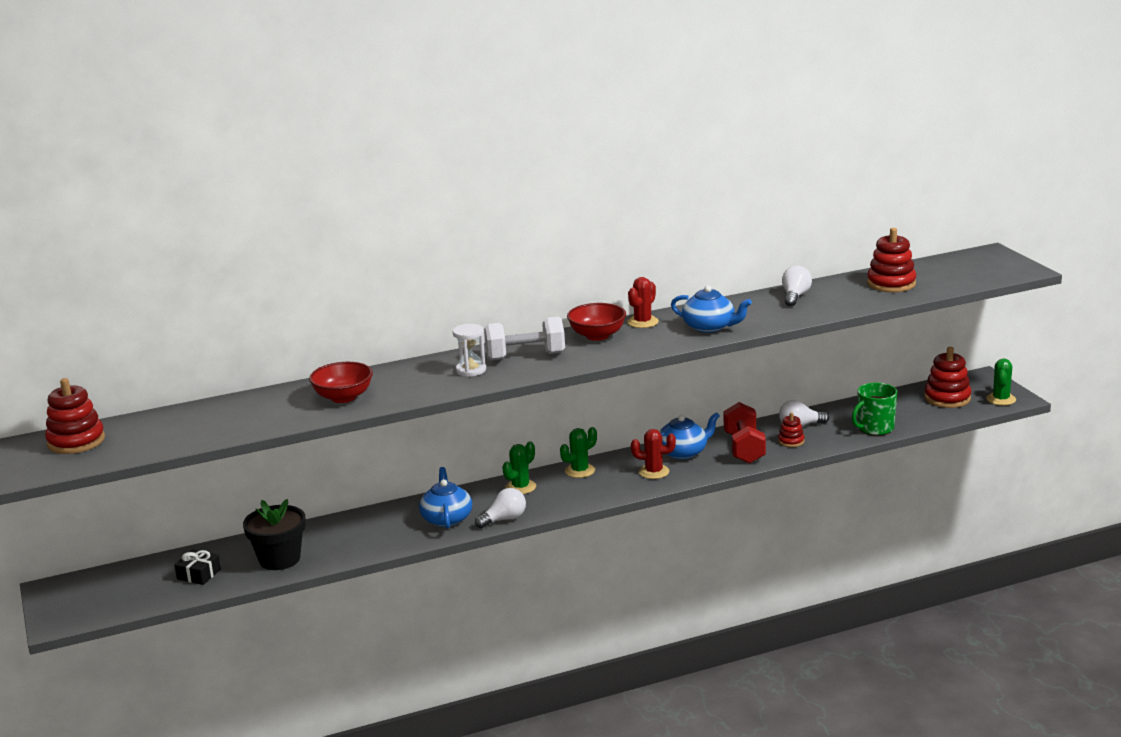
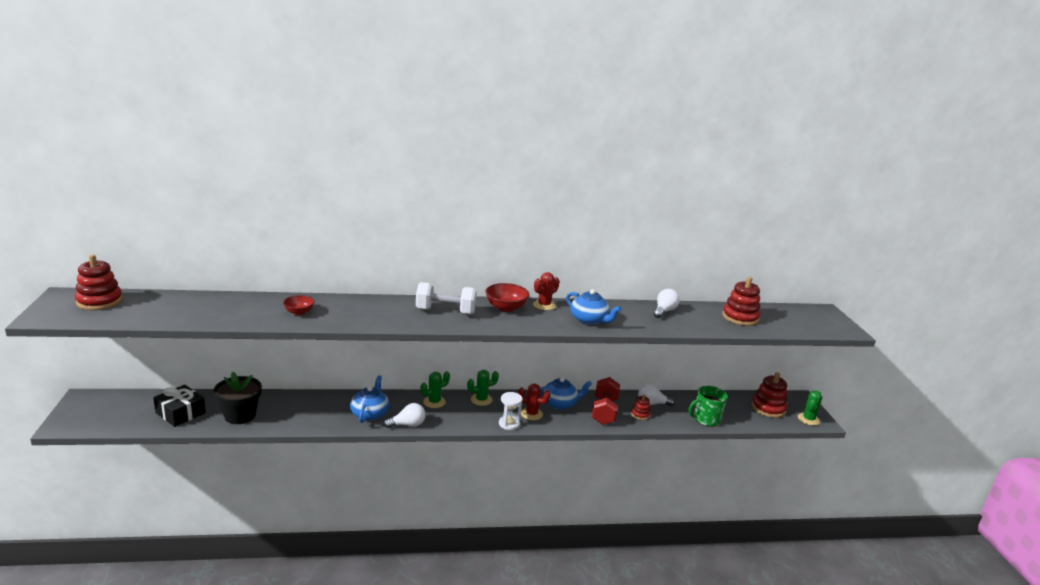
camera: 10 degrees right, 0 degrees up
black gift [174,550,221,585] -> black gift [153,385,206,427], size x1.51
red bowl [309,362,373,403] -> red bowl [283,295,315,315], size x0.64
white hourglass [453,324,486,377] -> white hourglass moved to [499,392,523,430]

